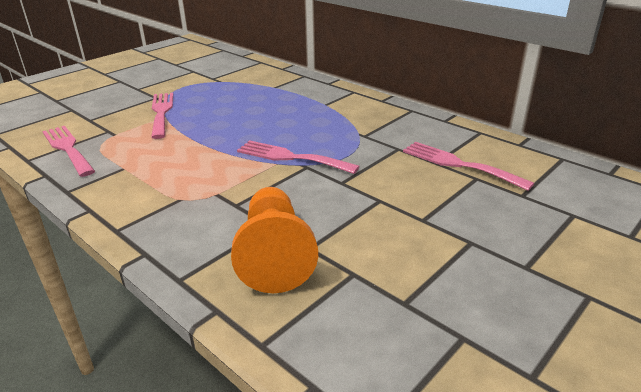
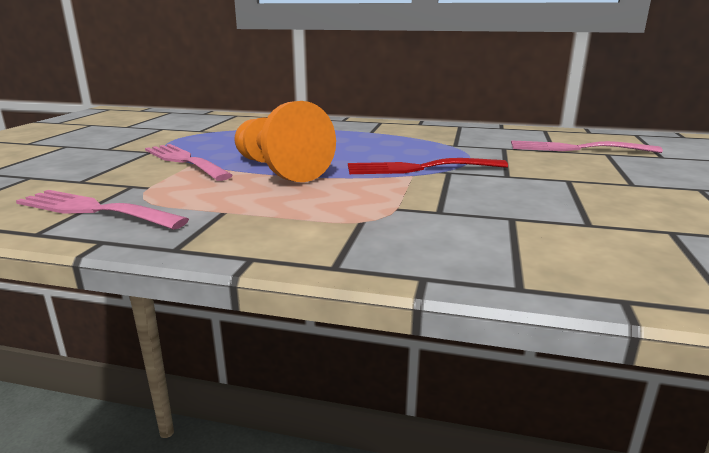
camera: 30 degrees left, 10 degrees down
orange pawn [231,187,318,293] -> orange pawn moved to [235,101,336,182]
pink fork [237,140,360,174] -> red fork [348,158,508,174]

